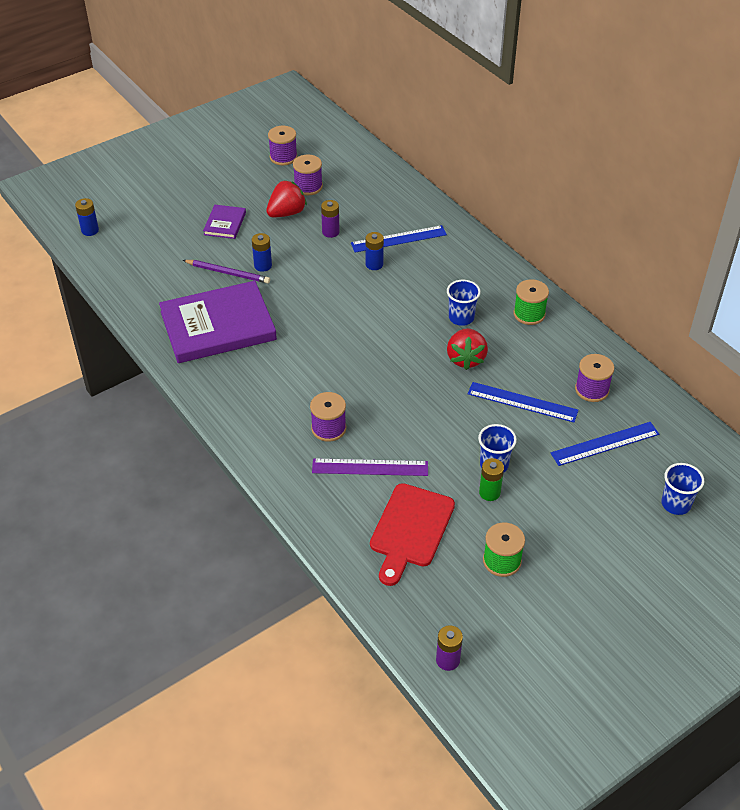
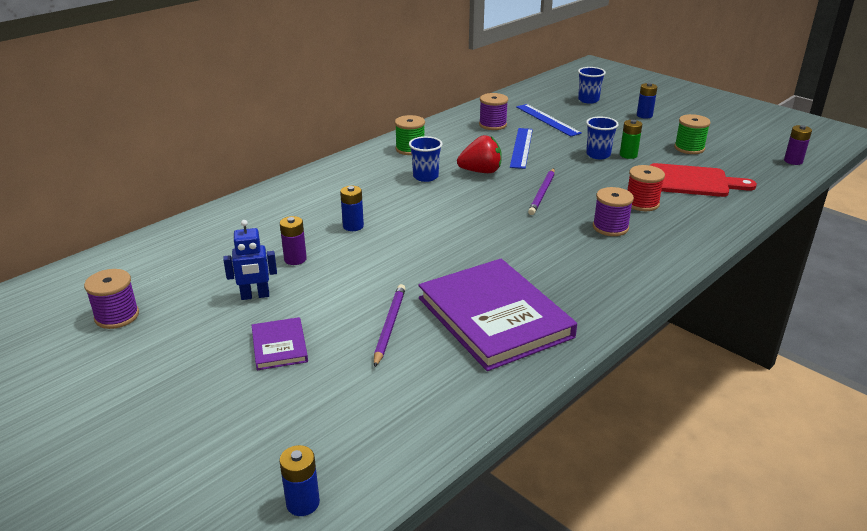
camera: 100 degrees left, 15 degrees down
purple book [203,205,246,239] -> purple book turned 75 degrees clockwise [252,317,308,370]
blue battery [252,233,272,272] -> blue battery moved to [637,83,657,119]
red strawberry [266,180,307,217] -> blue robot [223,220,277,300]
purple spool [293,154,323,195] -> none
purple ruler [312,458,428,476] -> red spool [628,165,665,211]
blue ruler [351,225,447,253] -> none
none -> purple pencil [528,168,555,215]

